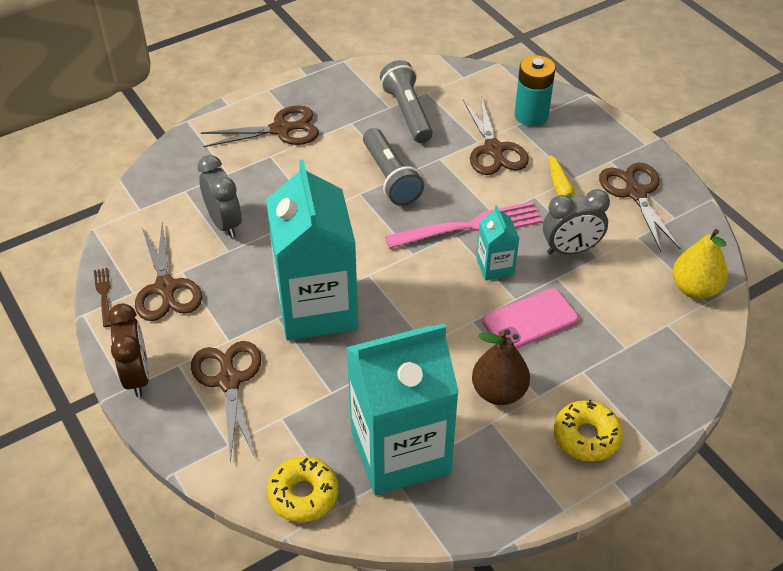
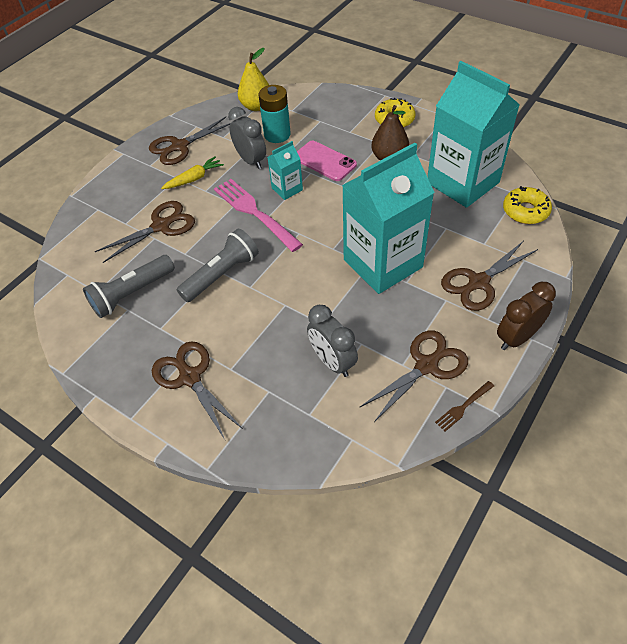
camera: 110 degrees left, 5 degrees up
grey clock [198,155,242,238] -> grey clock turned 75 degrees counterclockwise [307,305,358,377]
turquoise battery [514,55,555,126] -> turquoise battery moved to [258,85,291,143]

